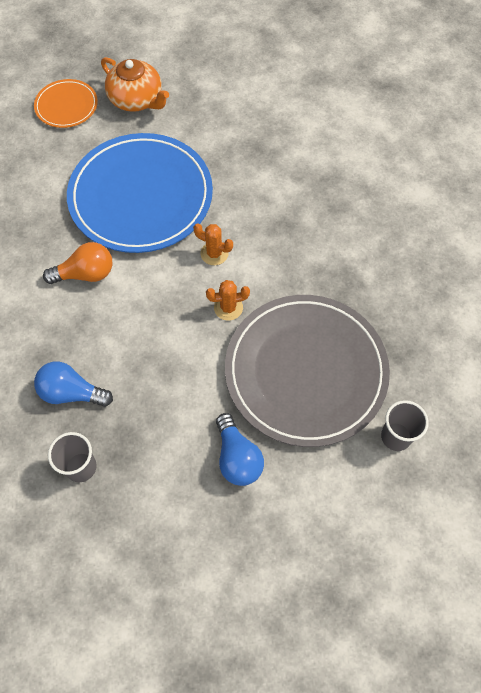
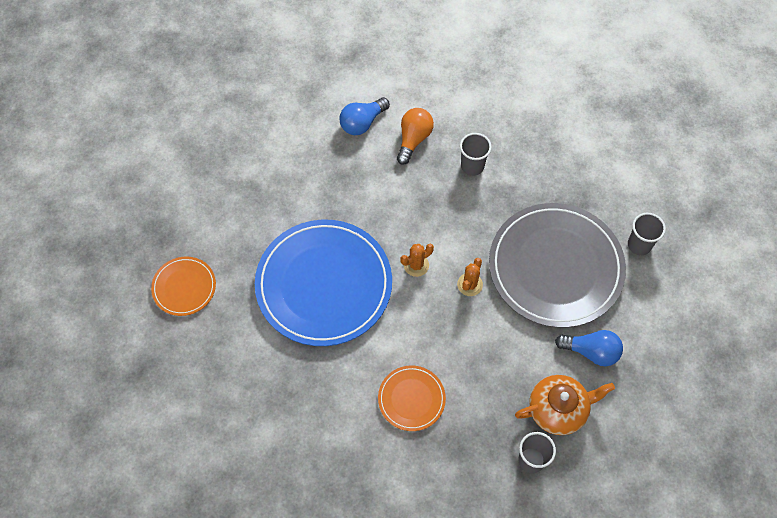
camera: 55 degrees left, 0 degrees up
blue light bulb [34,362,113,407] -> blue light bulb moved to [340,97,390,135]
orange light bulb [43,242,112,284] -> orange light bulb moved to [397,108,434,165]
orange teapot [101,57,169,112] -> orange teapot moved to [515,375,615,435]
none -> orange plate [378,365,446,431]
none -> grey cup [460,133,492,176]

